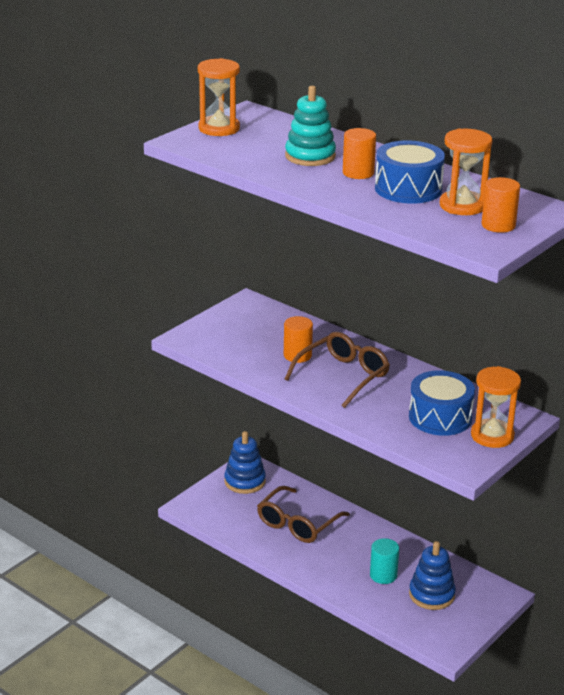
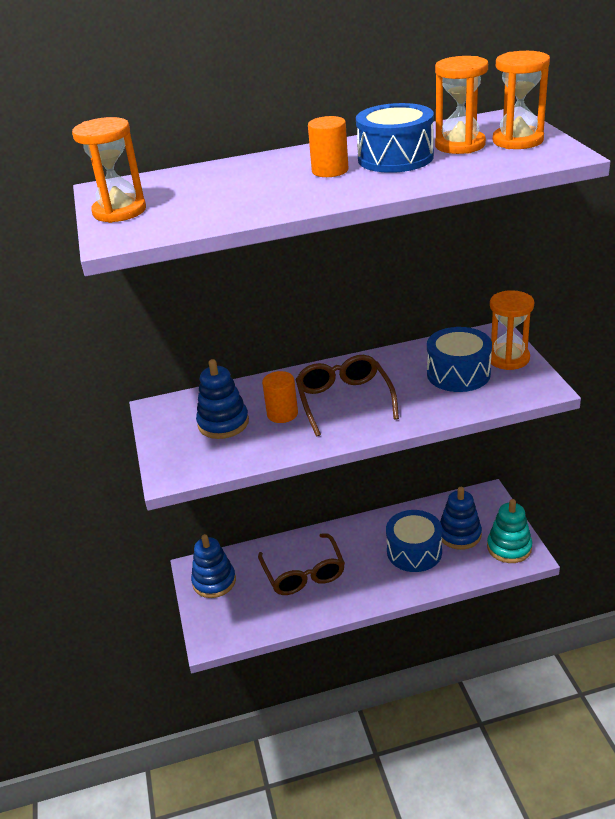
camera: 50 degrees left, 5 degrees up
turquoise stacking toy [285,86,336,166] -> turquoise stacking toy moved to [487,499,532,563]
turquoise cylinder [370,538,399,584] -> blue drum [386,510,442,572]
orange cylinder [482,177,520,233] -> orange hourglass [493,51,550,149]
none -> blue stacking toy [196,359,249,439]

